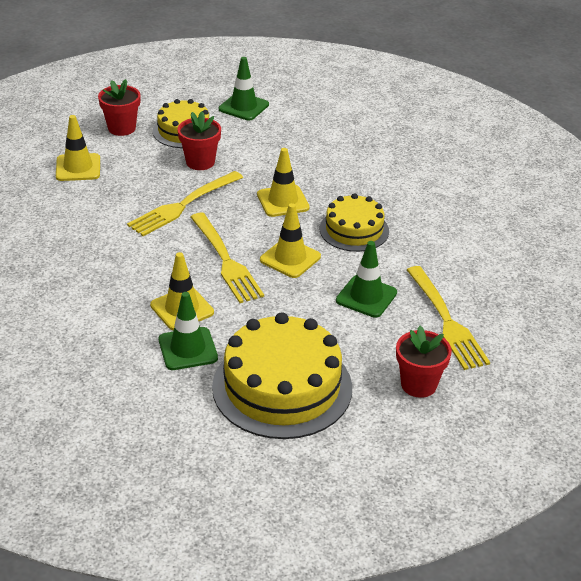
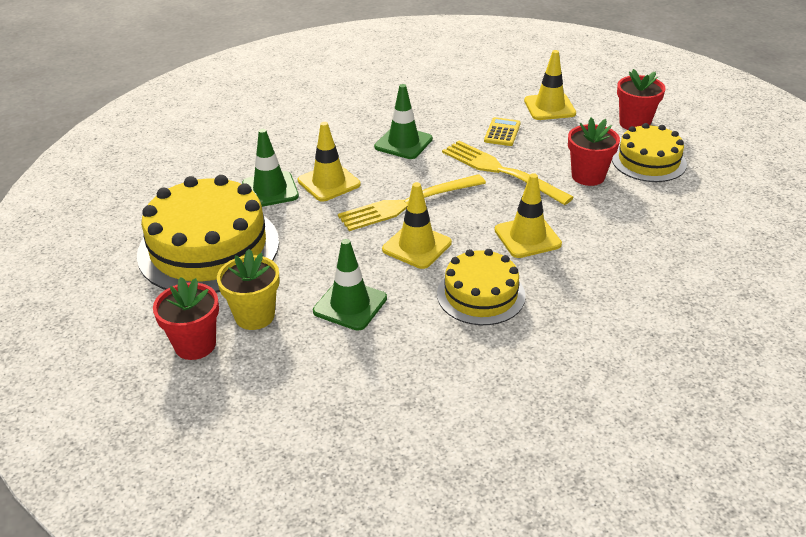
camera: 90 degrees right, 0 degrees up
green traffic cone [219,57,269,121] -> green traffic cone moved to [374,84,433,159]
yellow fork [407,266,490,370] -> none
none -> yellow flower pot [217,249,280,330]
none -> yellow calculator [484,117,521,146]

